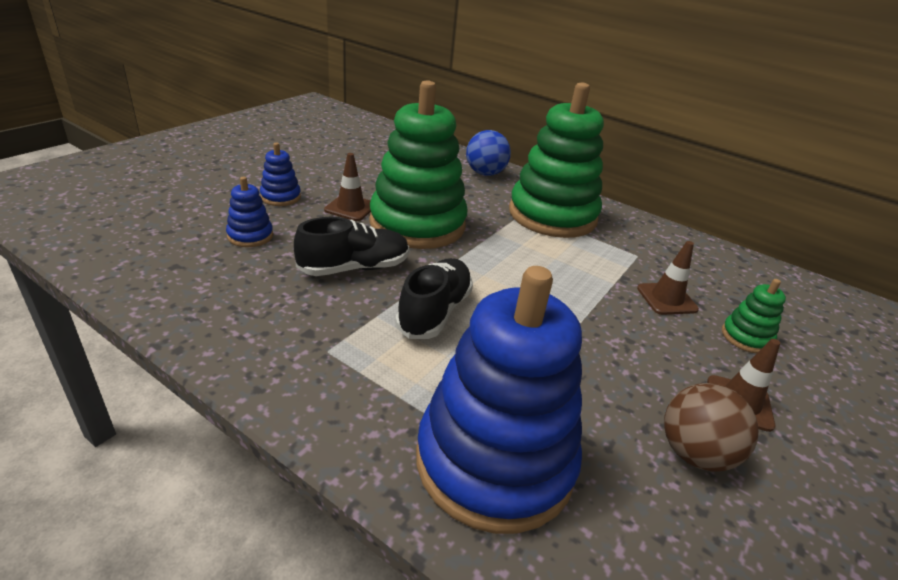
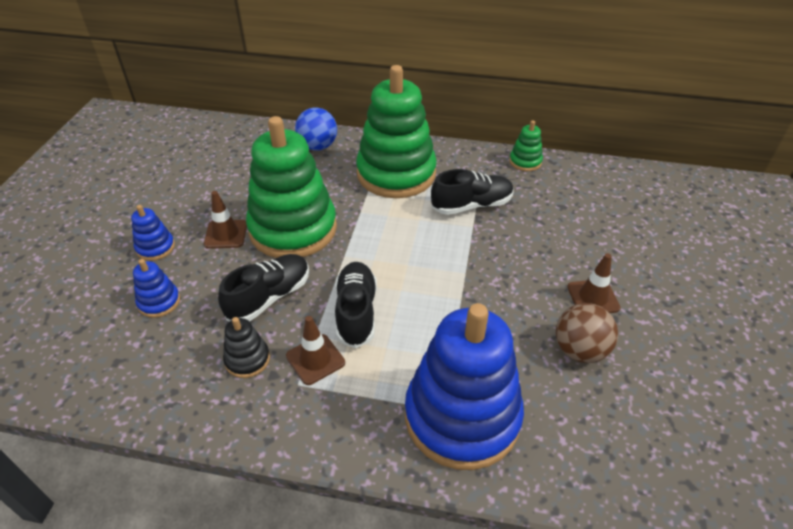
camera: 20 degrees left, 10 degrees up
brown traffic cone [637,241,699,315] -> brown traffic cone moved to [286,316,345,385]
green stacking toy [722,279,786,354] -> green stacking toy moved to [509,120,543,171]
none -> black stacking toy [223,317,270,378]
none -> black shoe [431,169,514,215]

